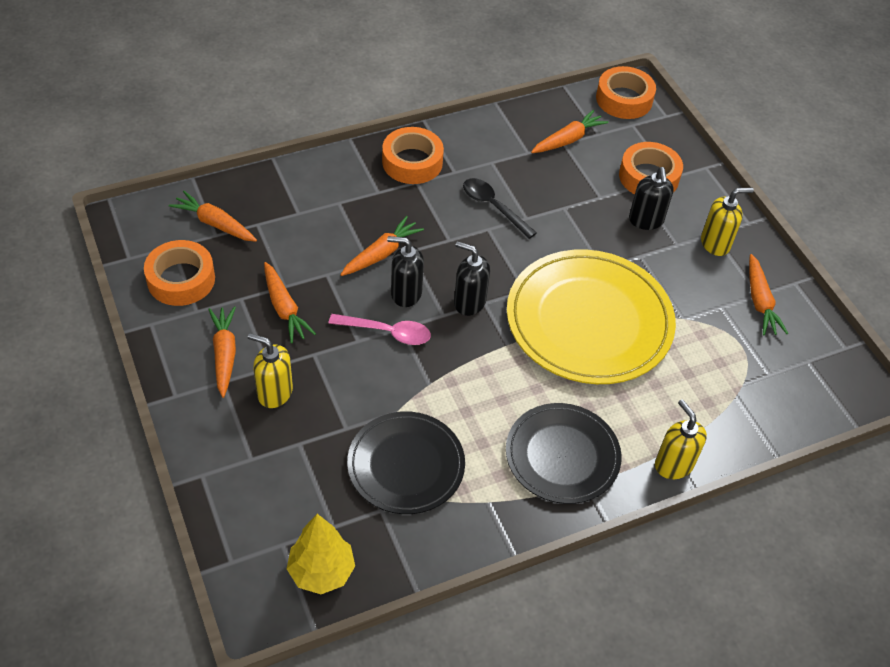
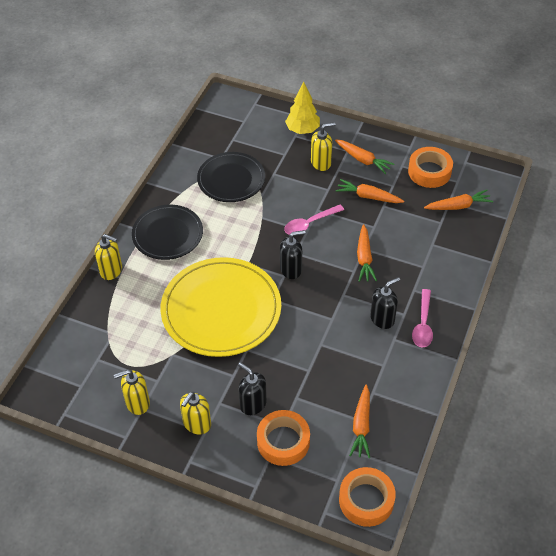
camera: 140 degrees right, 0 degrees up
yellow tree [287,514,355,594] -> yellow tree moved to [285,82,320,134]
orange tape [382,127,444,184] -> pink spoon [412,289,433,347]
black soap dispenser [387,236,424,307] -> black soap dispenser moved to [370,277,400,329]
black spoon [463,178,537,239] -> none
orange carrot [749,254,789,335] -> yellow soap dispenser [114,370,150,415]

